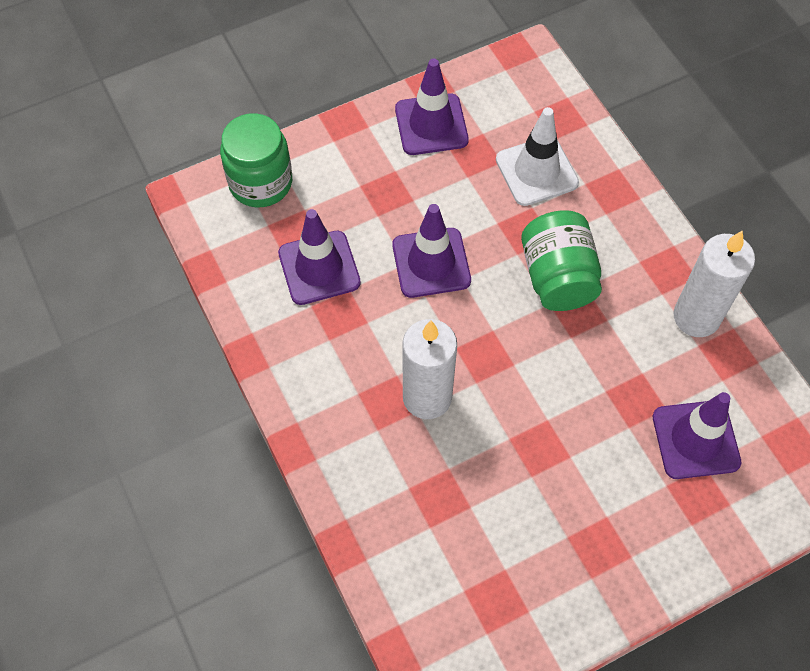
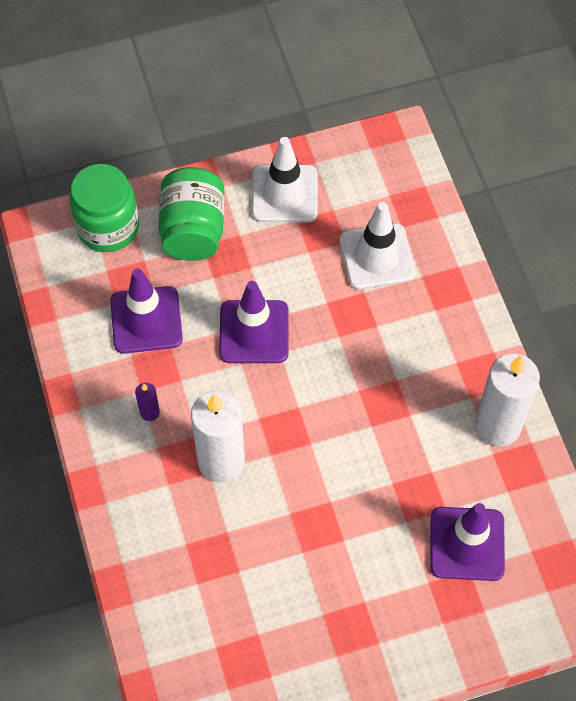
camera: 10 degrees right, 0 degrees up
purple traffic cone [395,59,469,155] -> white traffic cone [252,137,318,222]
green jar [521,210,602,311] -> green jar moved to [158,167,224,261]
none -> purple candle [135,382,160,421]

